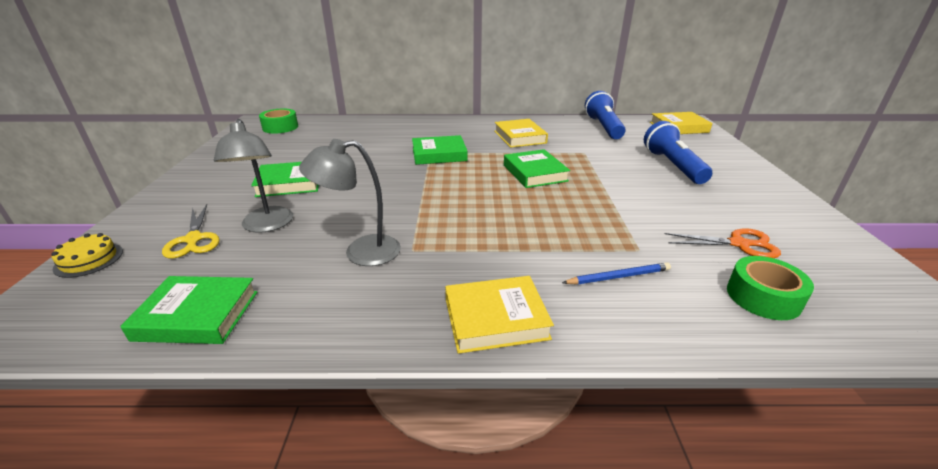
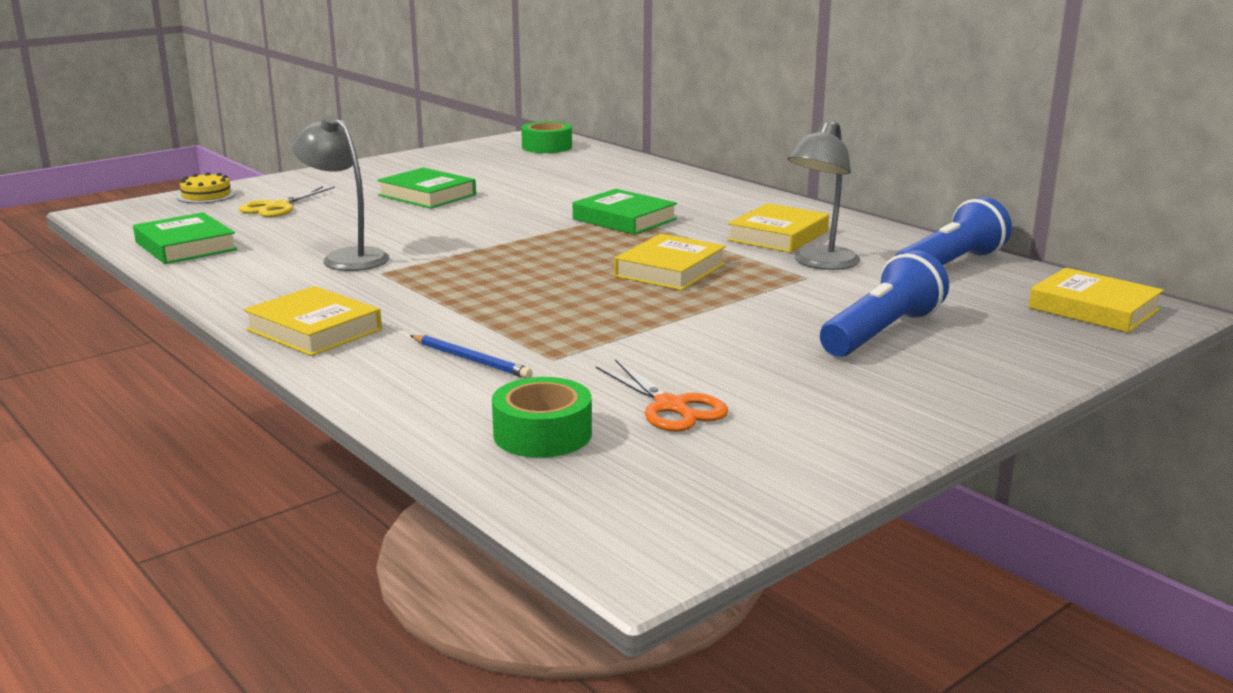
camera: 50 degrees right, 10 degrees down
grey lamp [214,119,293,233] -> grey lamp moved to [787,121,860,270]
green book [504,149,570,188] -> yellow book [614,234,726,290]

